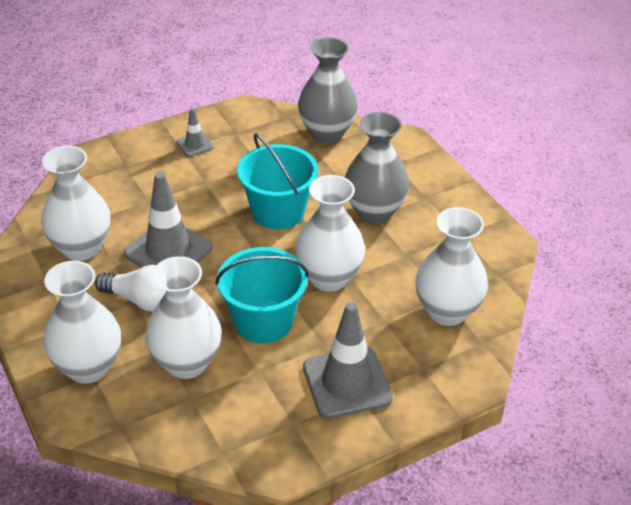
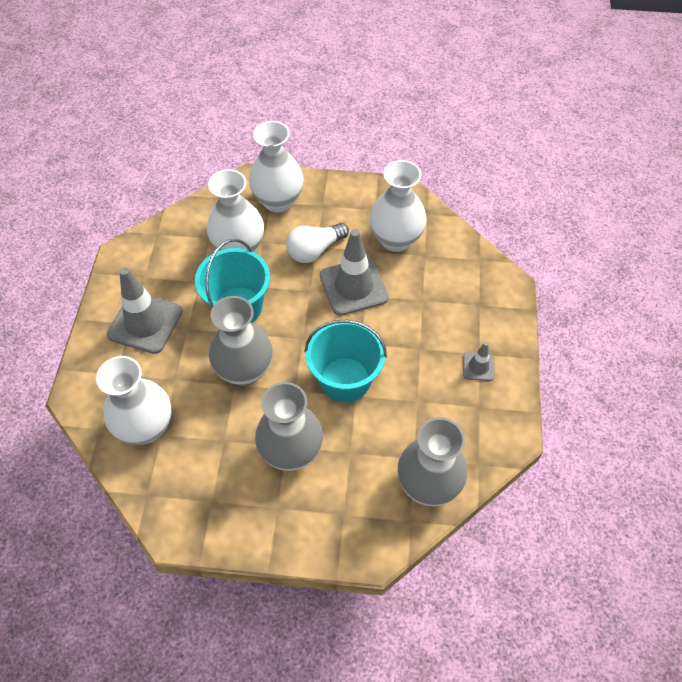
camera: 125 degrees right, 15 degrees up
white vase [295,175,365,292] -> grey vase [209,296,273,386]

